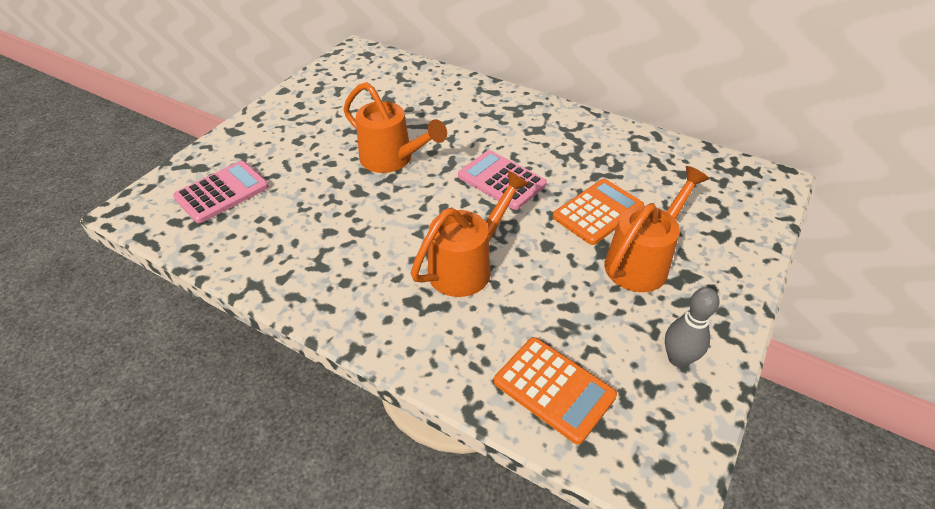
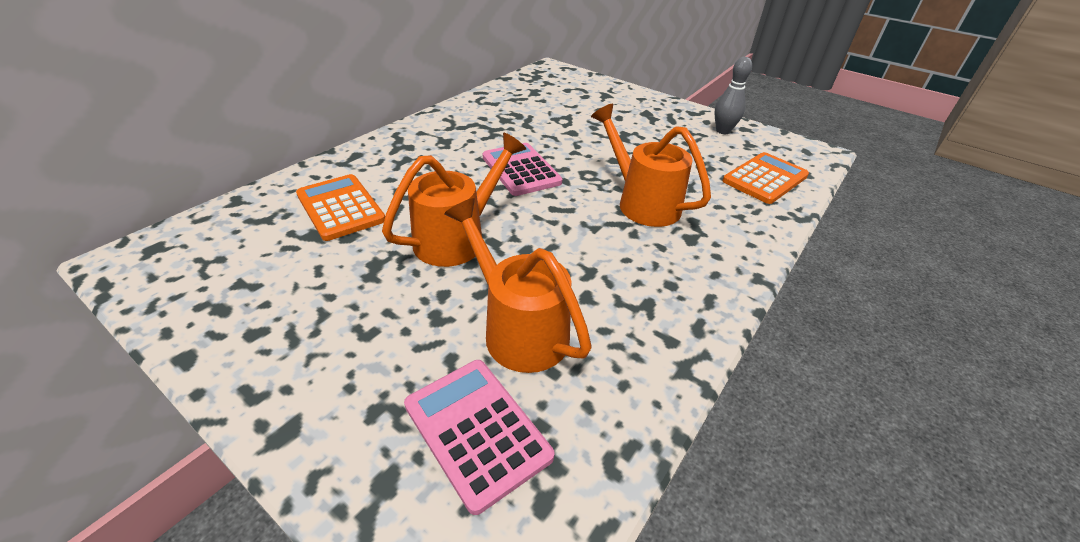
camera: 85 degrees left, 5 degrees down
pink calculator [458,150,547,210] -> pink calculator turned 105 degrees clockwise [482,143,563,196]
orange calculator [553,179,644,245] -> orange calculator moved to [296,174,385,241]
orange watering can [604,166,709,292] -> orange watering can moved to [444,198,592,373]

